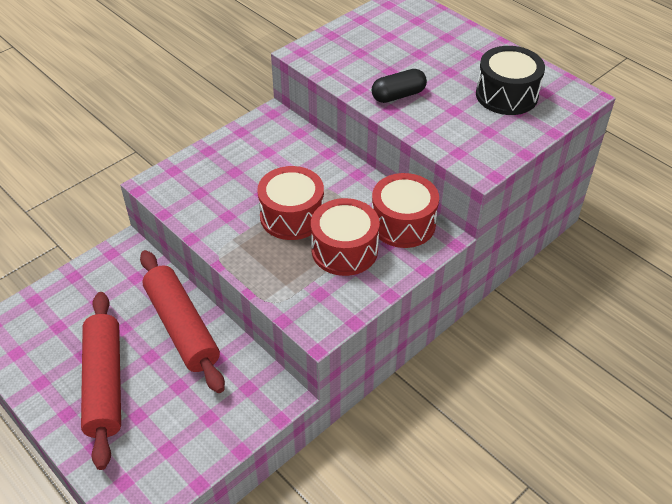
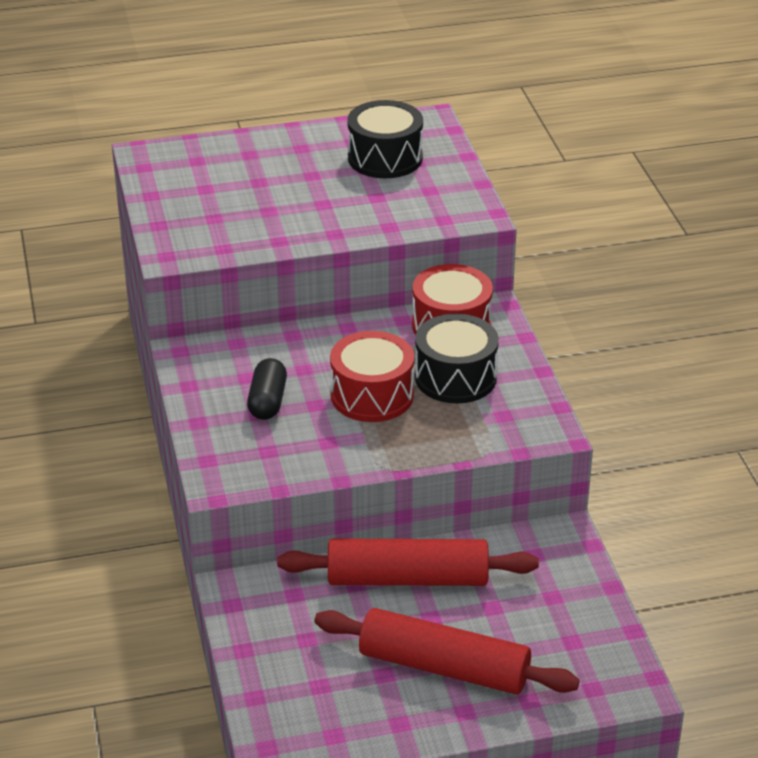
camera: 60 degrees left, 10 degrees down
red drum [311,198,380,276] -> black drum [415,314,499,403]
black capsule [372,69,427,103] -> black capsule moved to [247,358,287,420]

